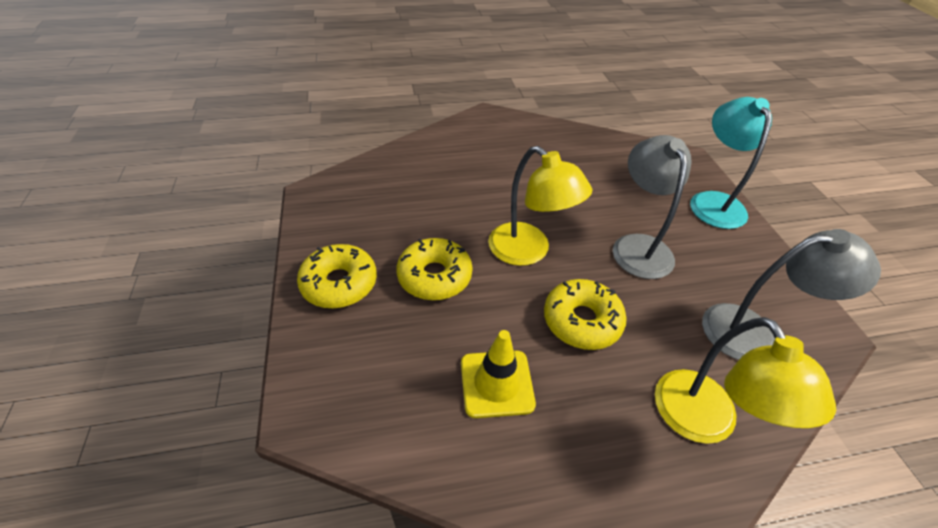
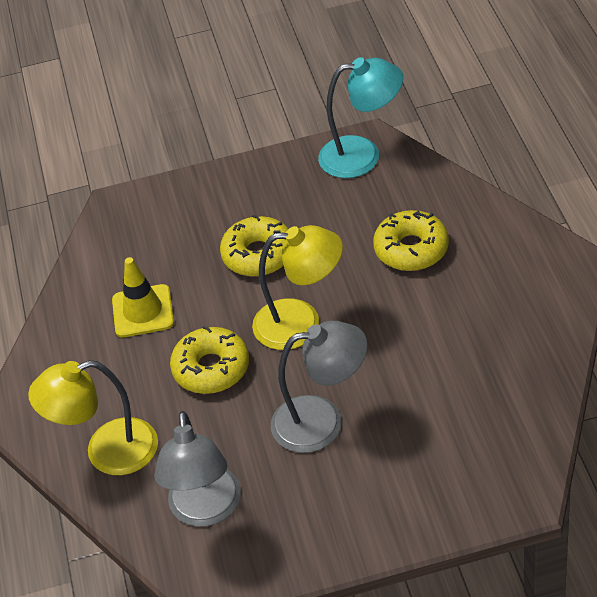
camera: 95 degrees right, 0 degrees up
yellow donut [297,244,377,308] -> yellow donut moved to [373,210,449,271]
yellow lamp [488,146,592,266] -> yellow lamp turned 135 degrees counterclockwise [252,225,343,350]
turquoise lamp [690,97,772,229] -> turquoise lamp moved to [318,57,403,178]

